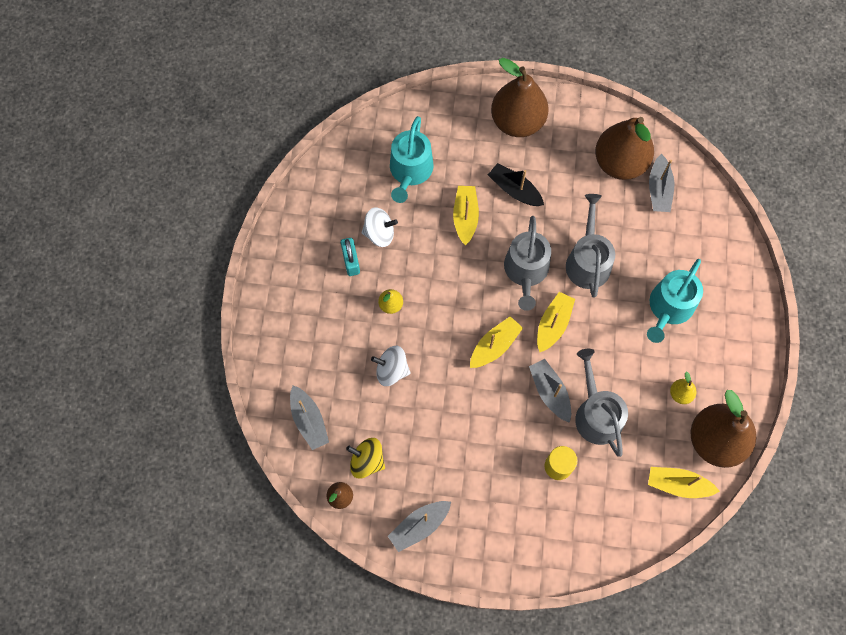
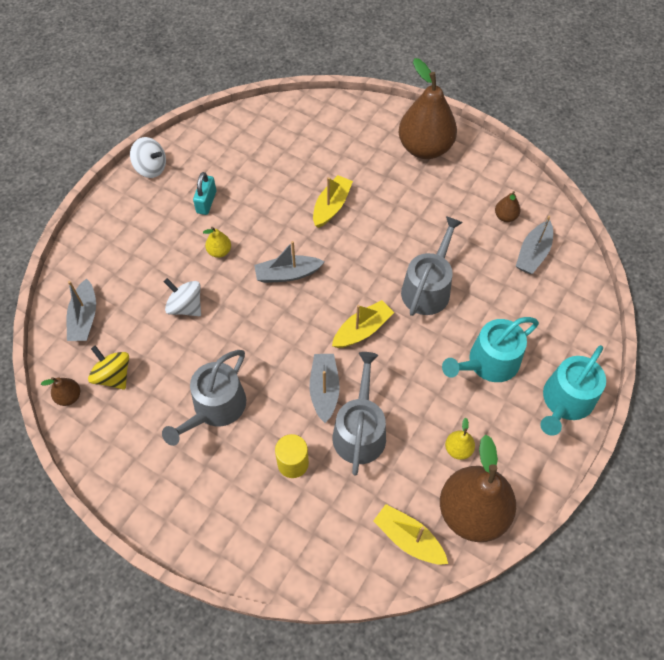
camera: 25 degrees right, 10 degrees down
white spinning top [362,207,398,247] -> white spinning top moved to [130,137,166,178]
grey boat [388,501,451,552] -> grey boat moved to [254,241,324,283]
turquoise watering can [390,116,434,203] -> turquoise watering can moved to [540,345,606,436]
yellow boat [470,316,523,368] -> none
black boat [488,163,544,206] -> none
grey watering can [504,216,551,311] -> grey watering can moved to [162,350,246,446]
brown pear [595,117,654,180] -> brown pear [495,191,520,222], size x0.42

